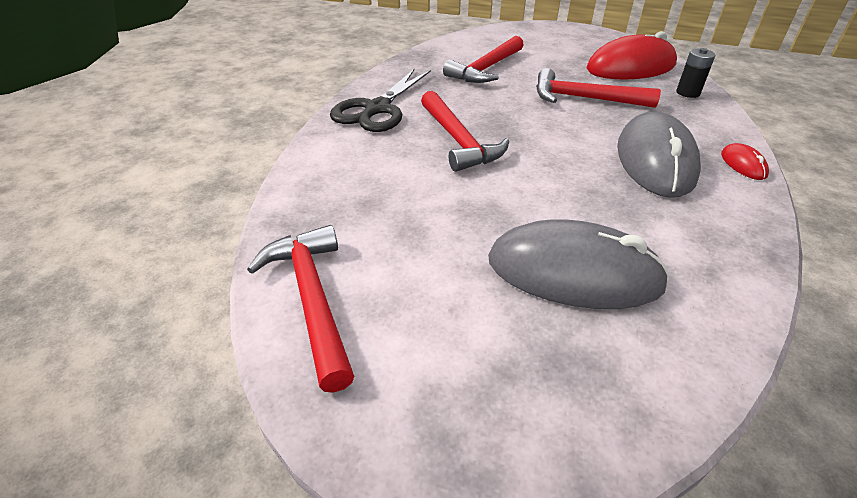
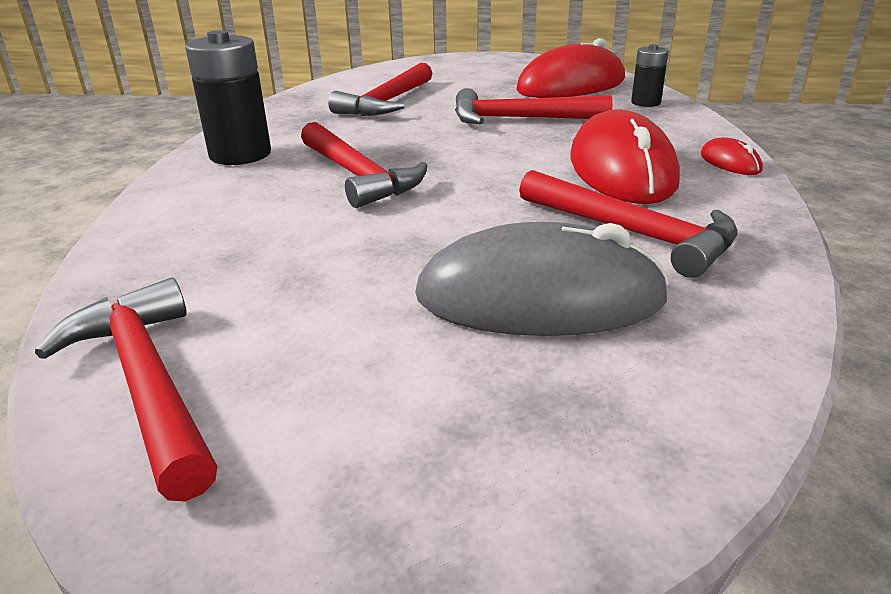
camera: 10 degrees left, 10 degrees down
black scissors [330,68,431,132] -> black battery [185,30,271,165]
grey mouse [617,111,701,198] -> red mouse [570,109,680,204]
none -> red hammer [519,170,737,278]

